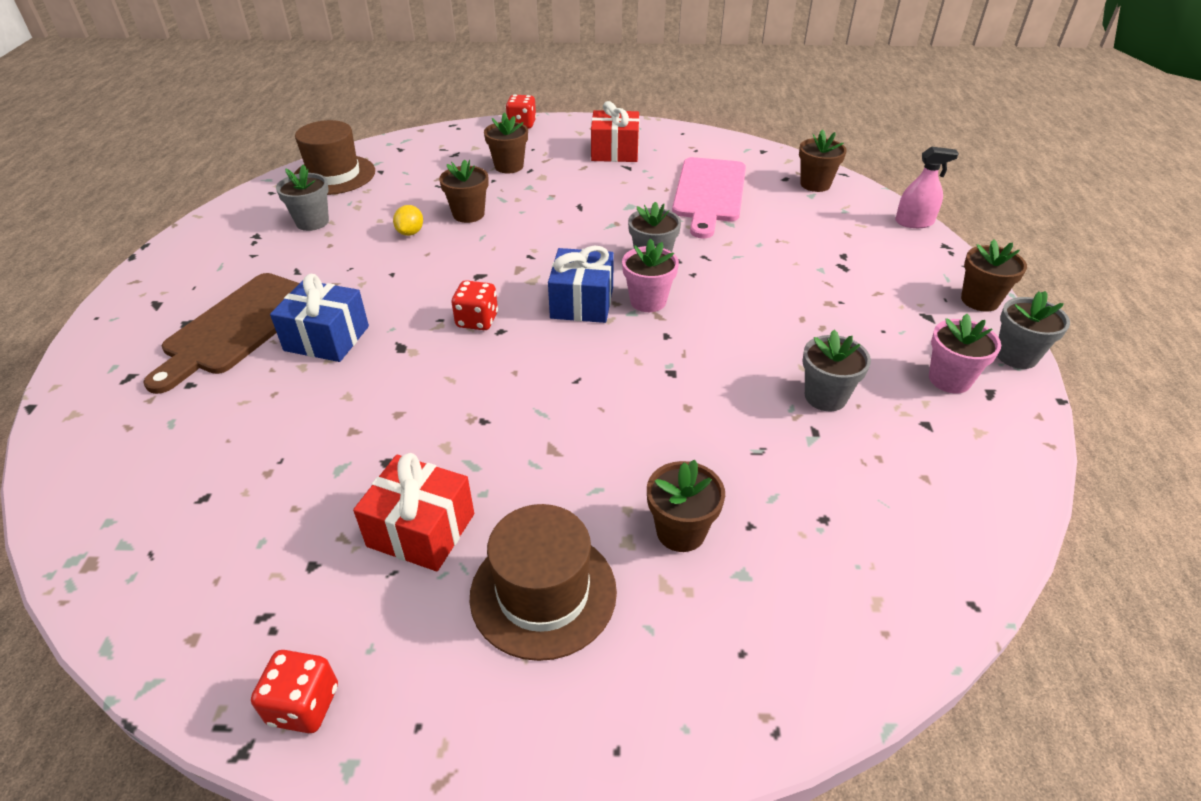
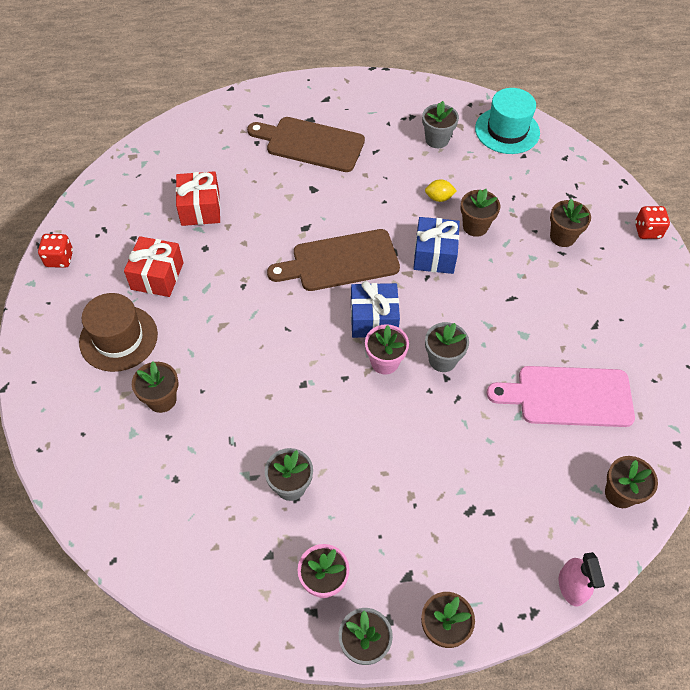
camera: 80 degrees right, 15 degrees up
blue gift [270,274,369,362] -> blue gift moved to [413,217,460,274]
brown hat [294,120,375,195] -> turquoise hat [475,88,540,154]
red dice [451,280,498,330] -> brown cutting board [267,229,400,291]
red gift [591,101,640,162] -> red gift moved to [176,171,220,226]

